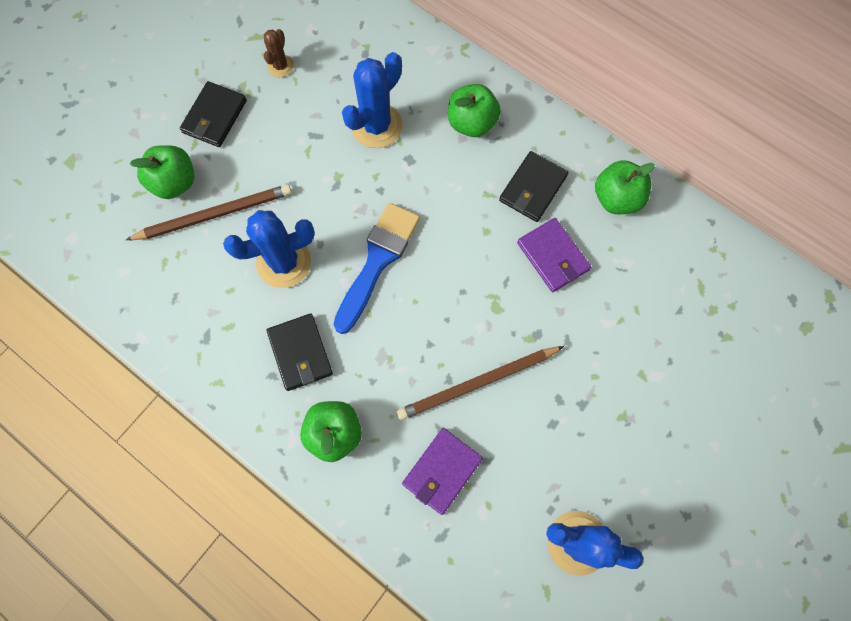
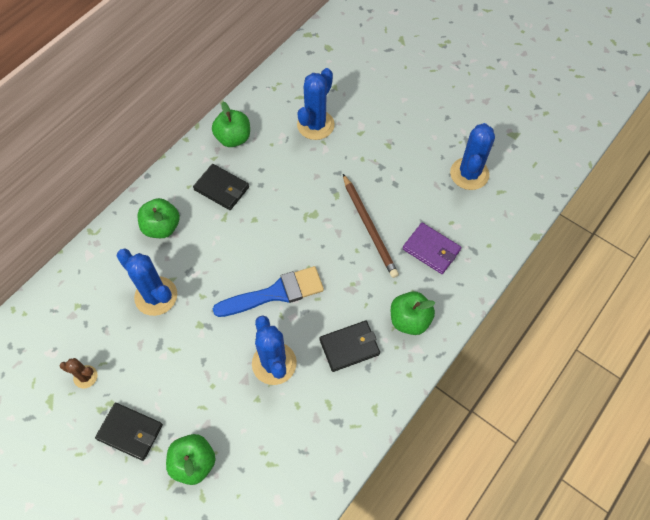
camera: 90 degrees left, 10 degrees down
brown pencil [126,184,292,240] -> none
blue brush [333,203,420,334] -> blue brush turned 135 degrees clockwise [213,266,324,317]
purple wallet [517,218,591,292] -> none
none -> blue cactus [297,68,335,140]

